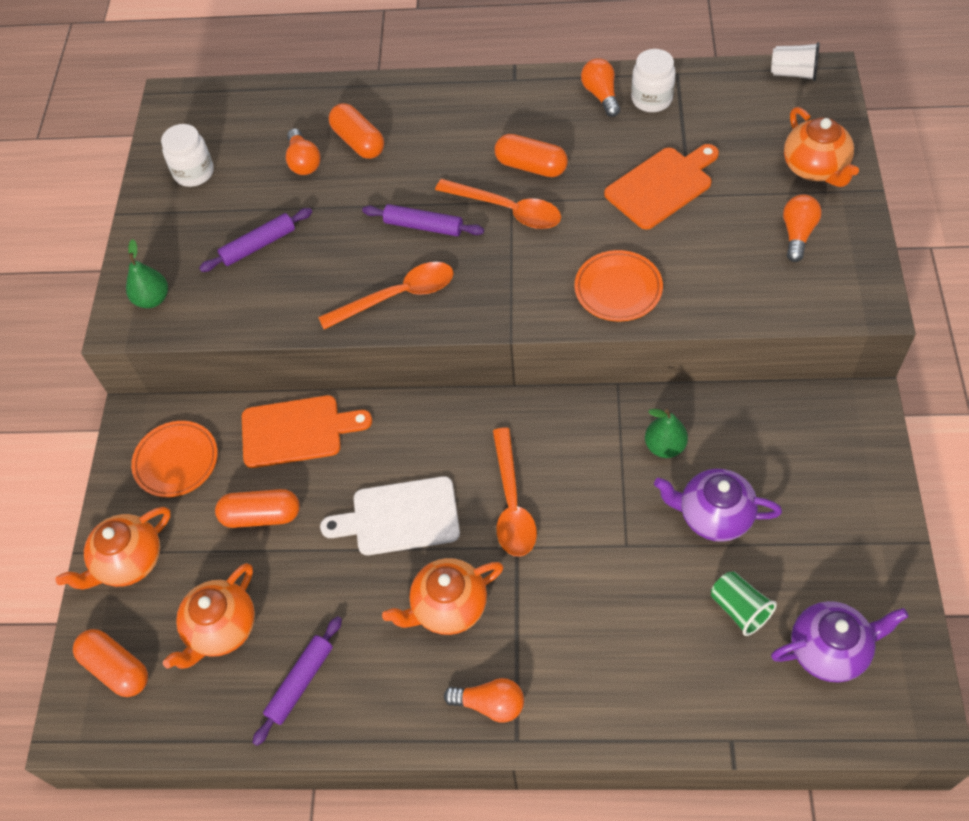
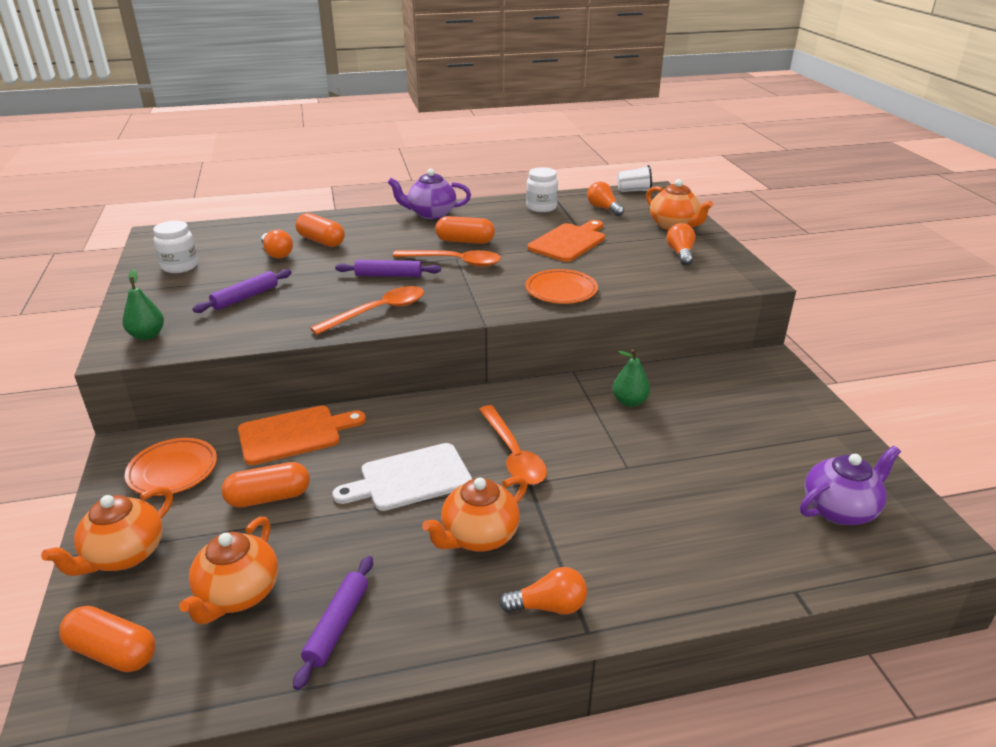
camera: 20 degrees left, 25 degrees down
orange light bulb [581,58,620,117] -> orange light bulb moved to [587,181,624,216]
purple teapot [654,469,782,542] -> purple teapot moved to [388,169,471,219]
green cup [711,572,777,636] -> none

